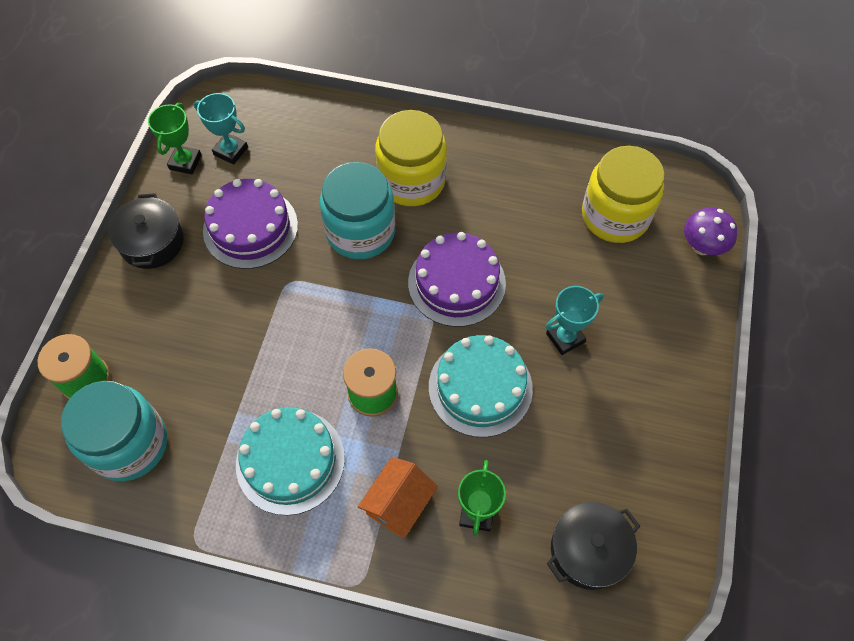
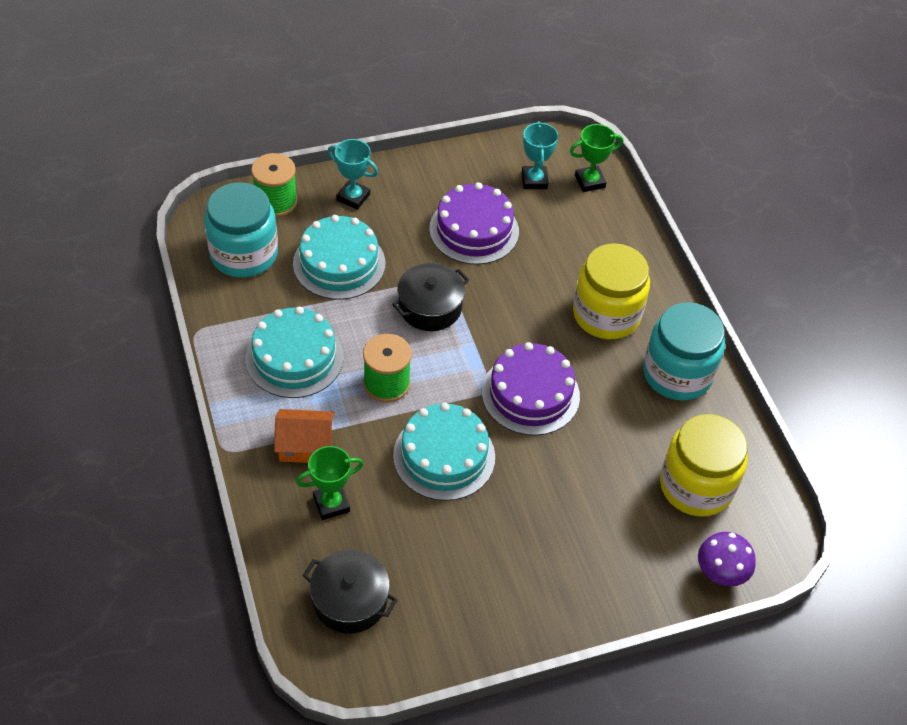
camera: 55 degrees right, 10 degrees down
black pot [108,193,184,269] -> black pot moved to [392,263,469,331]
green trophy [148,103,202,175] -> green trophy moved to [570,124,623,192]
turquoise jar [320,162,395,259] -> turquoise jar moved to [643,302,725,401]
turquoise trophy [546,286,603,355] -> turquoise trophy moved to [328,139,378,210]
none -> turquoise cake [293,215,385,300]

